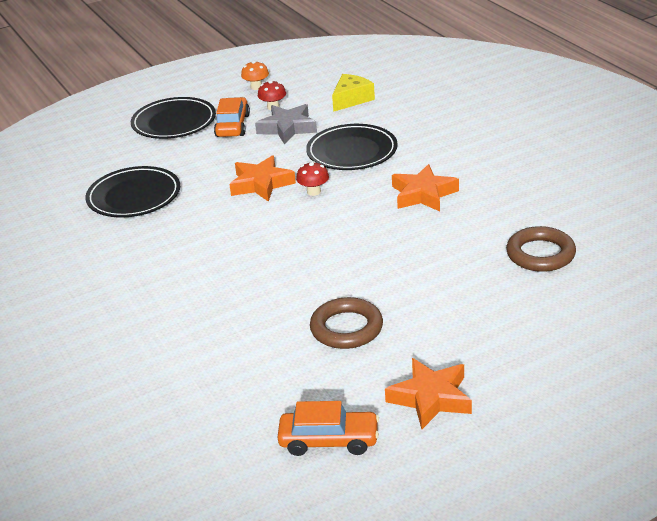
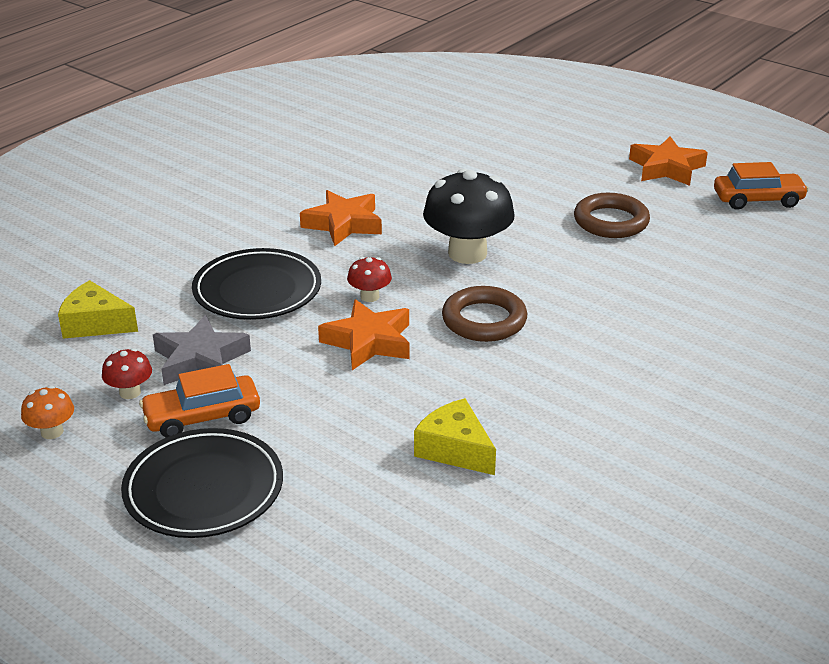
camera: 115 degrees left, 0 degrees up
black plate [85,166,180,217] -> yellow cheese [414,398,496,475]
orange car [277,401,379,456] -> orange car turned 105 degrees clockwise [714,162,809,210]
brown ring [506,226,576,272] -> brown ring moved to [442,286,527,342]
none -> black mushroom [423,169,515,264]

